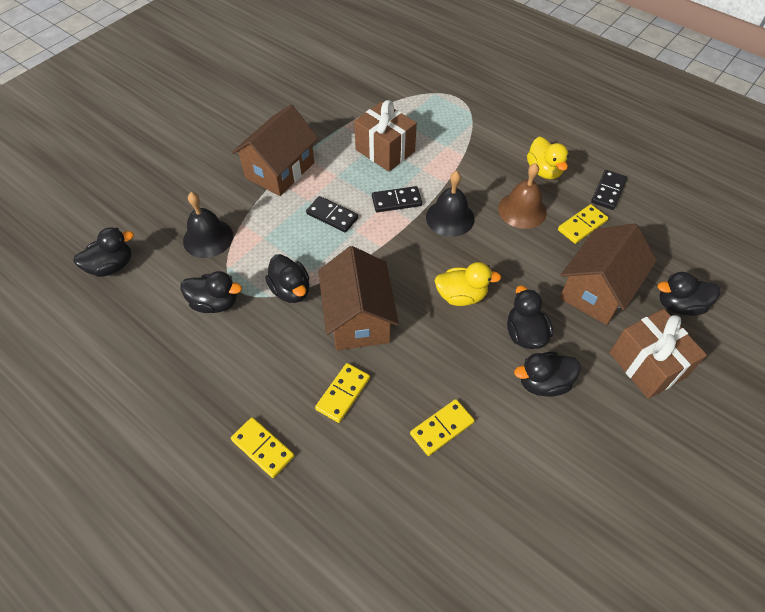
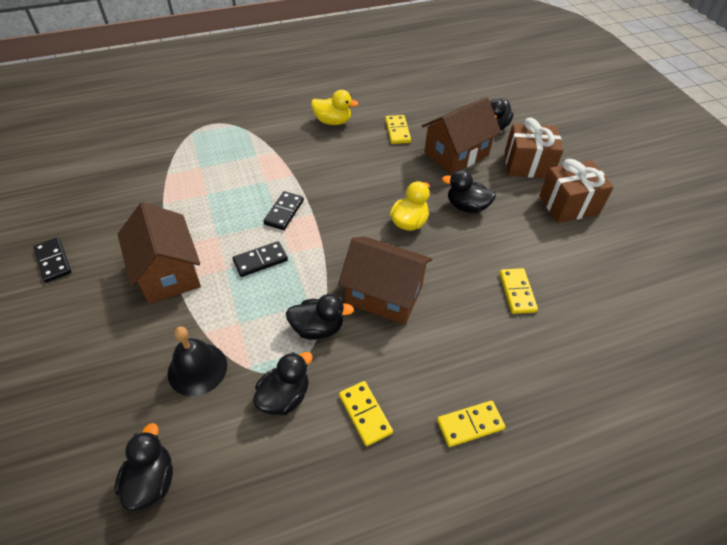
camera: 60 degrees left, 5 degrees down
yellow domino [315,363,370,423] -> yellow domino moved to [339,381,393,446]
brown gift [354,100,417,172] -> brown gift moved to [539,159,614,223]
black bell [426,171,474,237] -> none
brown bell [498,163,547,229] -> none
black duck [514,352,581,396] -> none
brown house [560,223,657,325] -> brown house turned 75 degrees clockwise [422,97,501,175]
black domino [591,170,627,210] -> black domino moved to [33,237,71,282]

